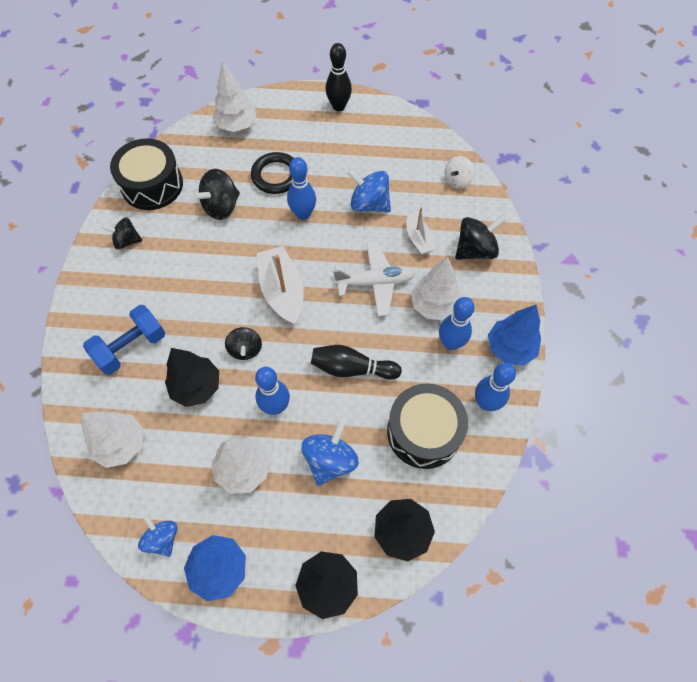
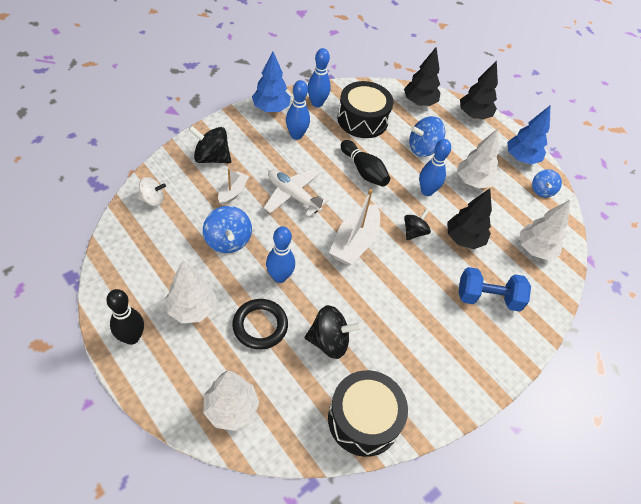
camera: 140 degrees left, 10 degrees down
black spinning top [102,218,142,249] -> none
white tree [411,257,462,320] -> white tree moved to [165,260,216,323]

